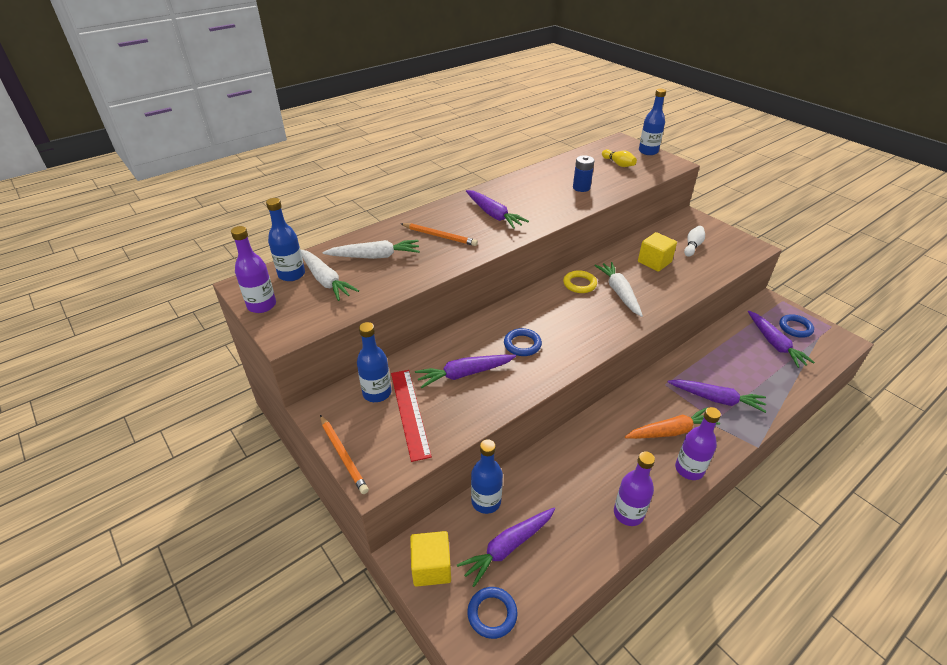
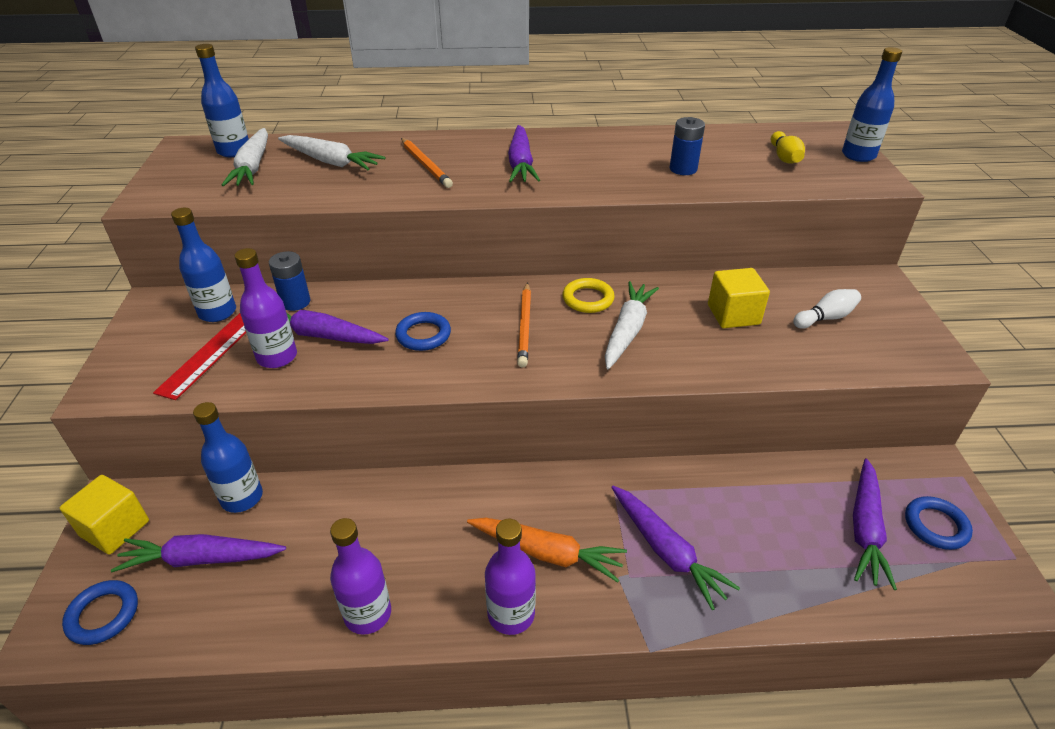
camera: 35 degrees right, 0 degrees up
purple bottle [231,226,276,313] -> purple bottle moved to [234,248,297,368]
orange pencil [320,415,369,494] -> orange pencil moved to [517,282,531,368]
none -> blue battery [269,251,311,311]

